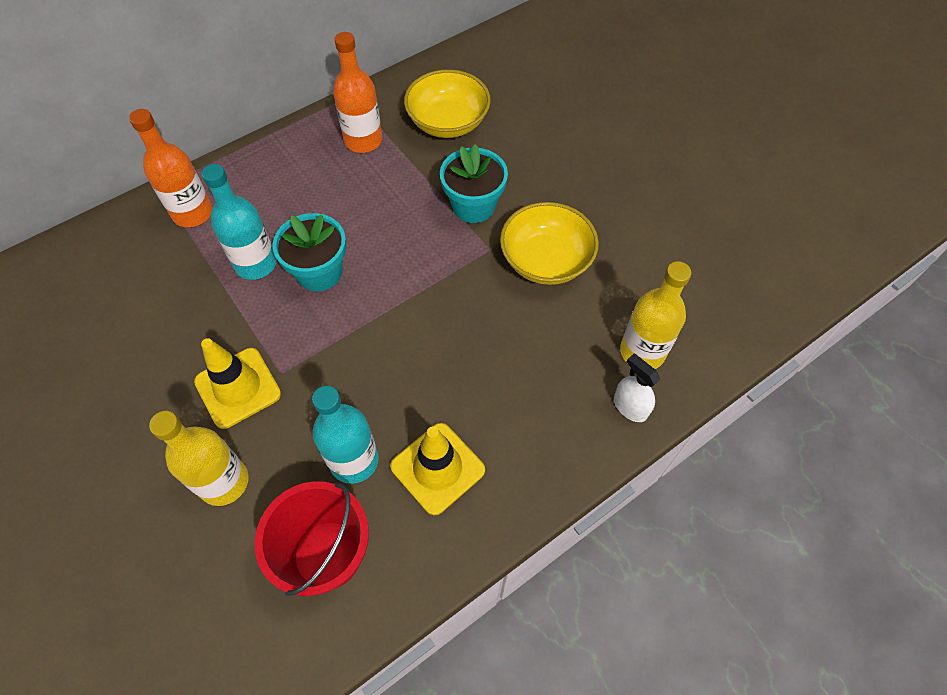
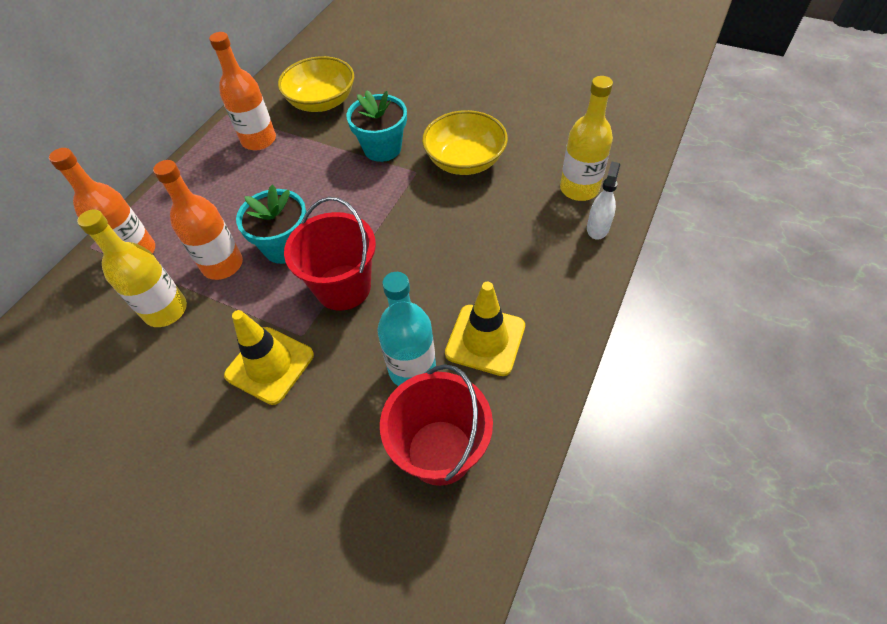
camera: 25 degrees left, 5 degrees down
yellow bottle [149,411,249,506] -> yellow bottle moved to [77,209,187,327]
turquoise bottle [202,164,277,280] -> orange bottle [153,160,243,280]
white spray bottle [614,354,660,422] -> white spray bottle turned 90 degrees clockwise [587,161,620,240]
none -> red bucket [284,197,376,311]

